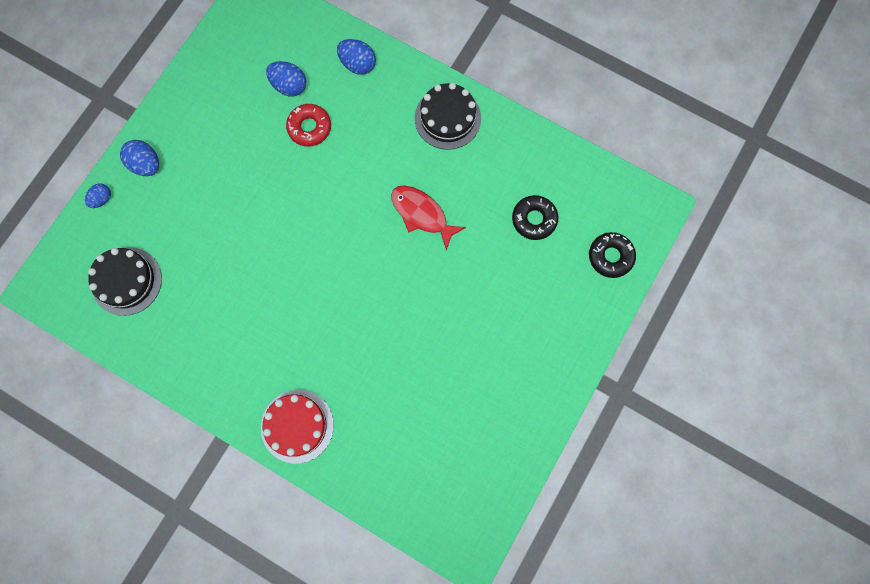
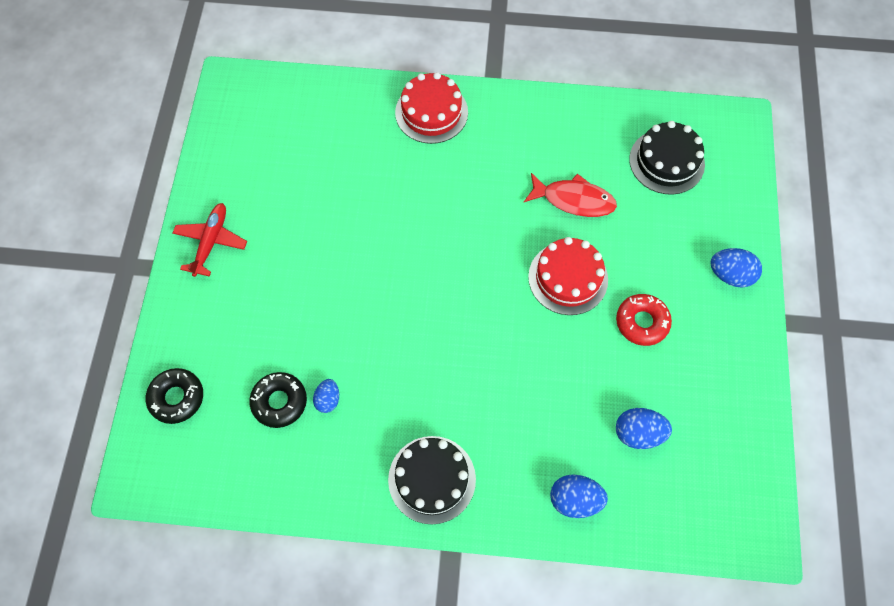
camera: 155 degrees right, 10 degrees down
blue egg [85,183,111,208] -> blue egg moved to [313,379,339,413]
red donut [286,104,331,147] -> red donut moved to [616,294,672,346]
red fish [391,185,466,250] -> red fish moved to [524,173,617,217]
none -> red plane [173,203,247,277]
none -> red cake [528,237,608,315]

